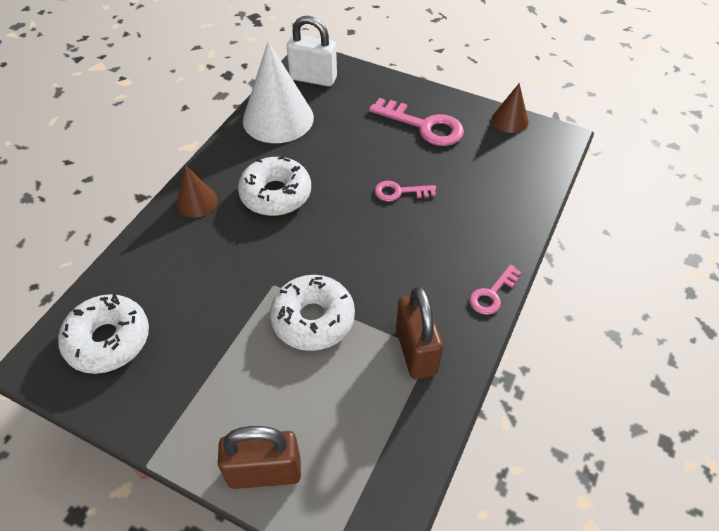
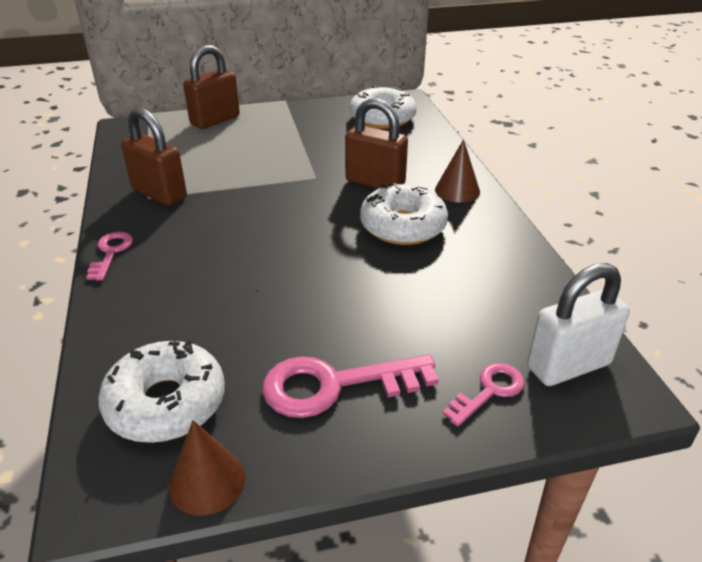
camera: 140 degrees right, 15 degrees down
white cone [243,41,314,143] -> none
white donut [270,275,355,351] -> white donut moved to [98,340,225,443]
pink key [375,181,436,202] -> pink key moved to [443,363,525,427]
none -> brown padlock [345,98,408,189]

